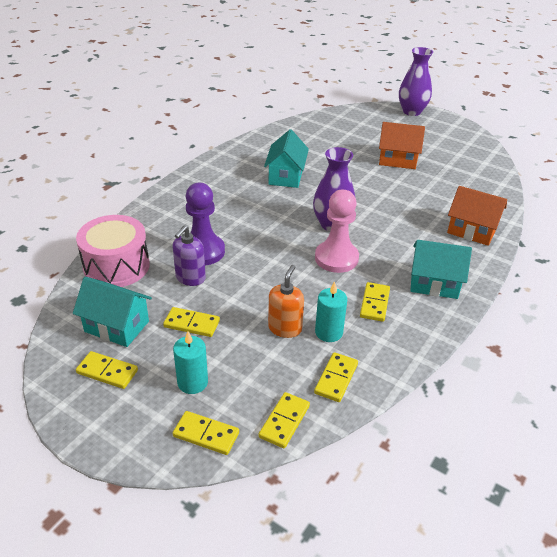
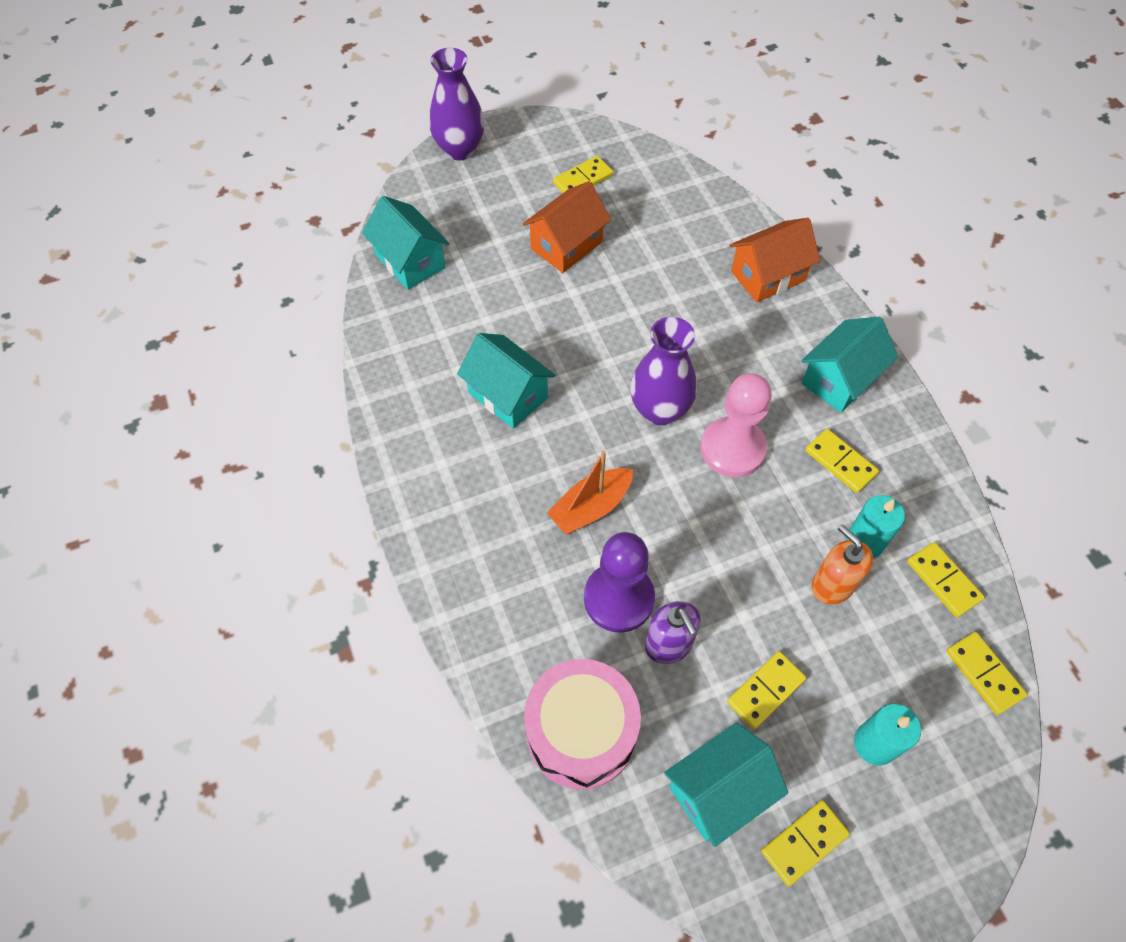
camera: 55 degrees left, 20 degrees up
yellow domino [173,411,239,455] -> yellow domino moved to [553,156,613,193]
none -> turquoise house [362,196,450,290]
none -> orange boat [547,450,633,535]

